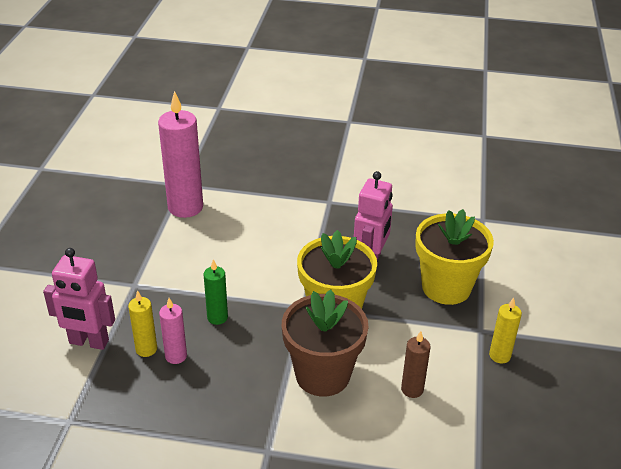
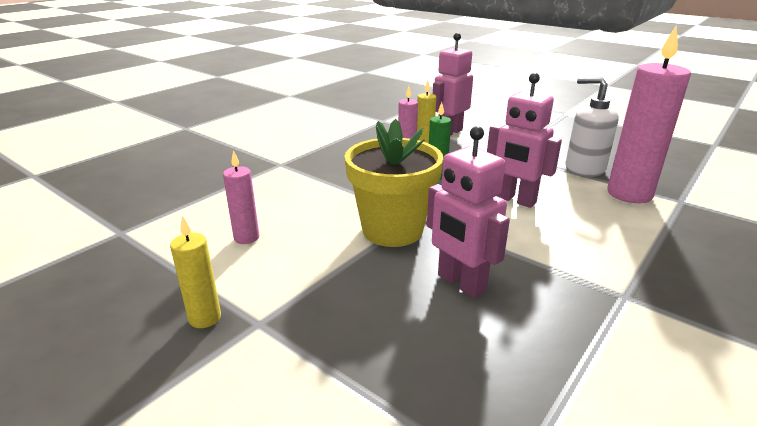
camera: 120 degrees right, 10 degrees down
brown flower pot [282,290,369,397] -> none
brown candle [401,331,431,398] -> pink candle [223,150,259,244]
yellow flower pot [415,209,494,305] -> none
none -> pink robot [487,73,562,208]
none -> white soap dispenser [566,76,619,177]

